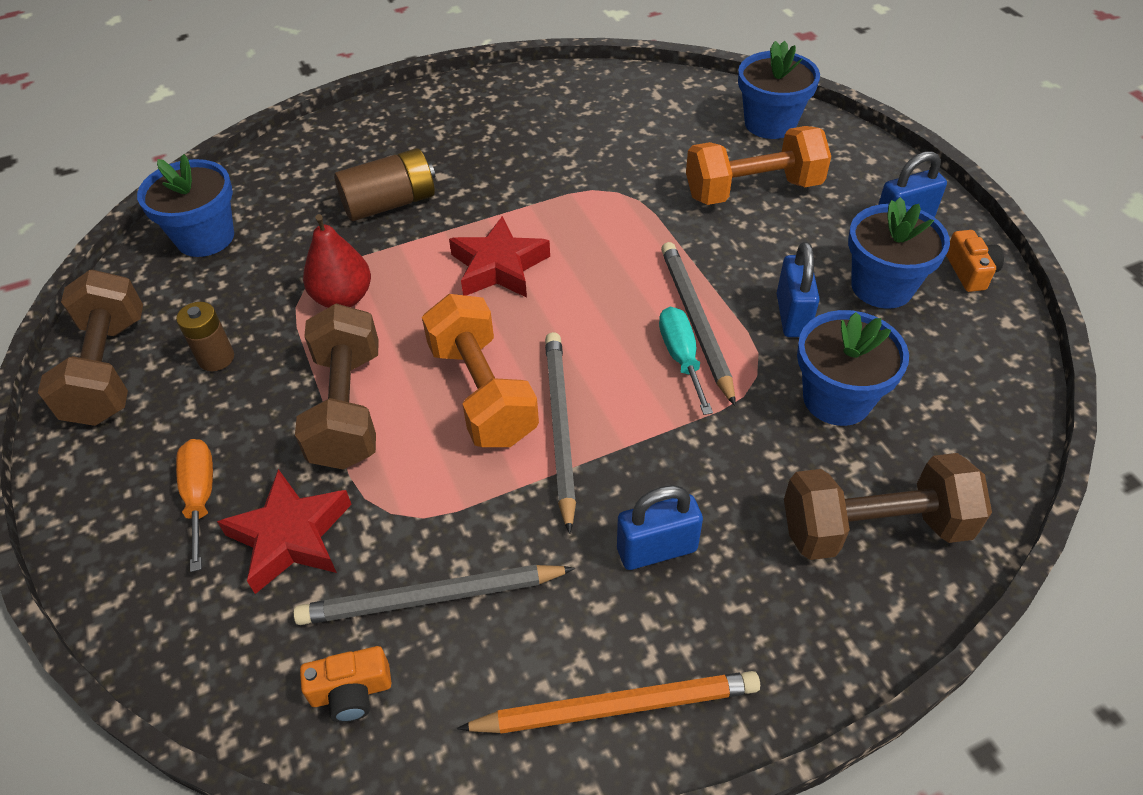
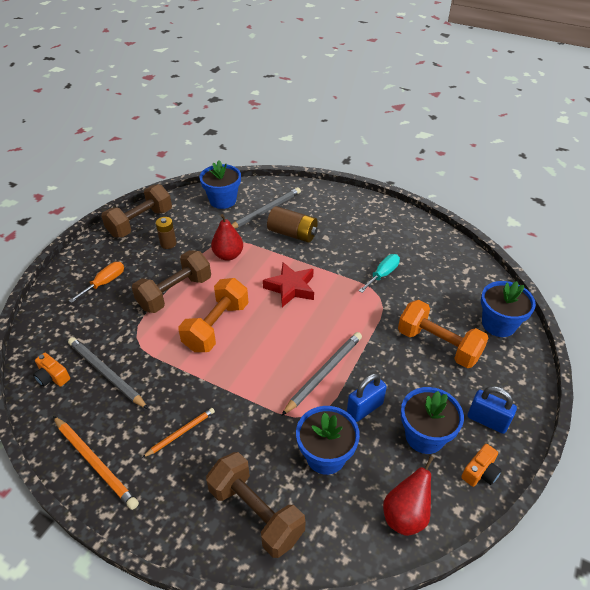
camera: 50 degrees right, 5 degrees down
red star [217,469,352,594] -> none
grey pencil [545,332,576,534] -> grey pencil moved to [231,187,301,228]
blue padlock [617,485,703,570] -> orange pencil [142,408,215,458]
turquoise screwdriver [659,307,713,415] -> turquoise screwdriver moved to [359,254,400,293]
none -> red pear [383,456,434,536]

